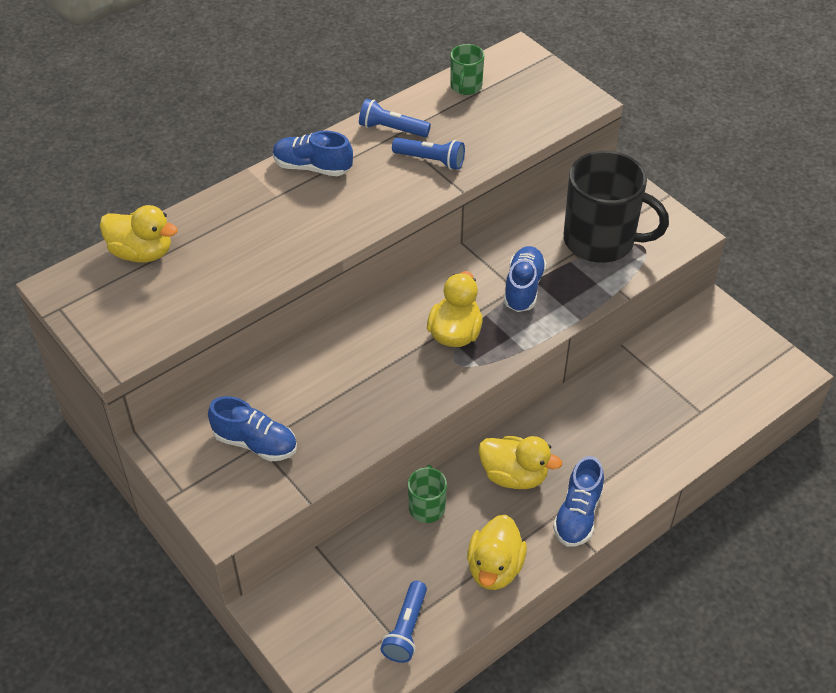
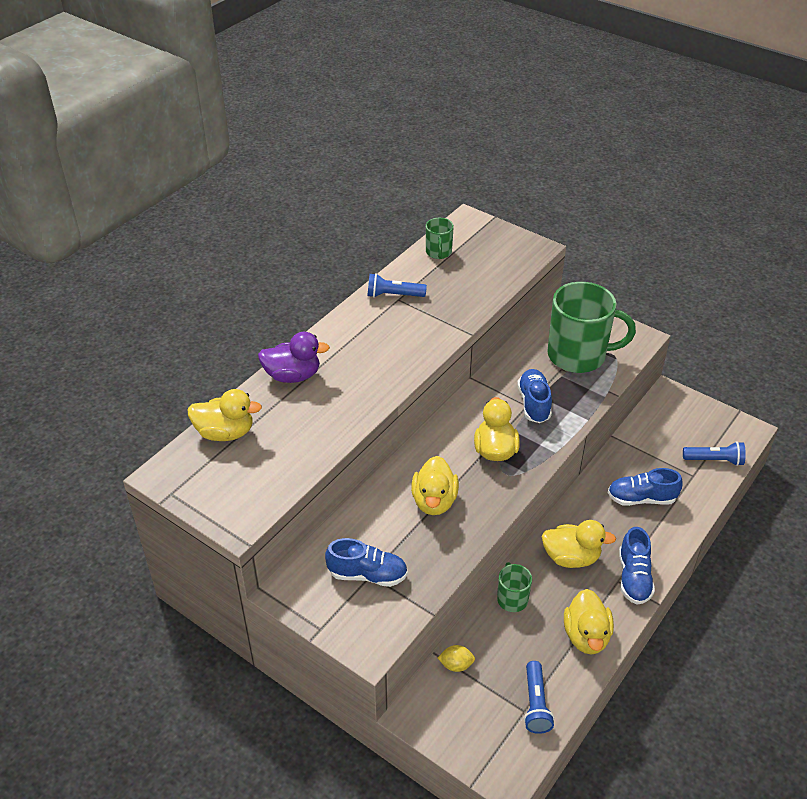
camera: 15 degrees left, 5 degrees down
blue shoe [273,131,353,176] -> blue shoe moved to [608,468,683,506]
blue flashlight [392,138,465,170] -> blue flashlight moved to [683,441,746,466]
black mug [564,151,669,263] -> green mug [547,282,636,373]
none -> purple duck [258,332,330,383]
none -> yellow duck [411,456,459,515]
none -> yellow lemon [438,645,475,672]

